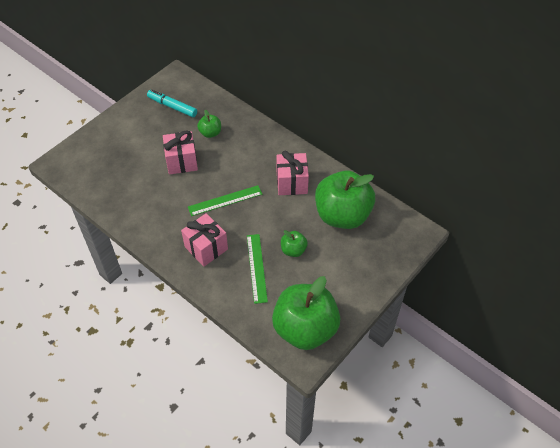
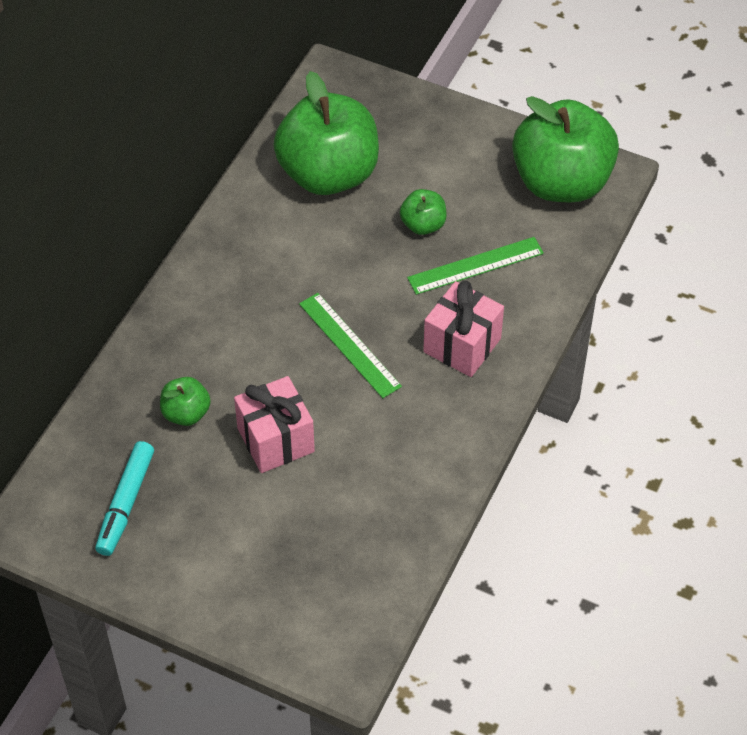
camera: 105 degrees left, 0 degrees up
pink gift [277,150,309,195] -> none

